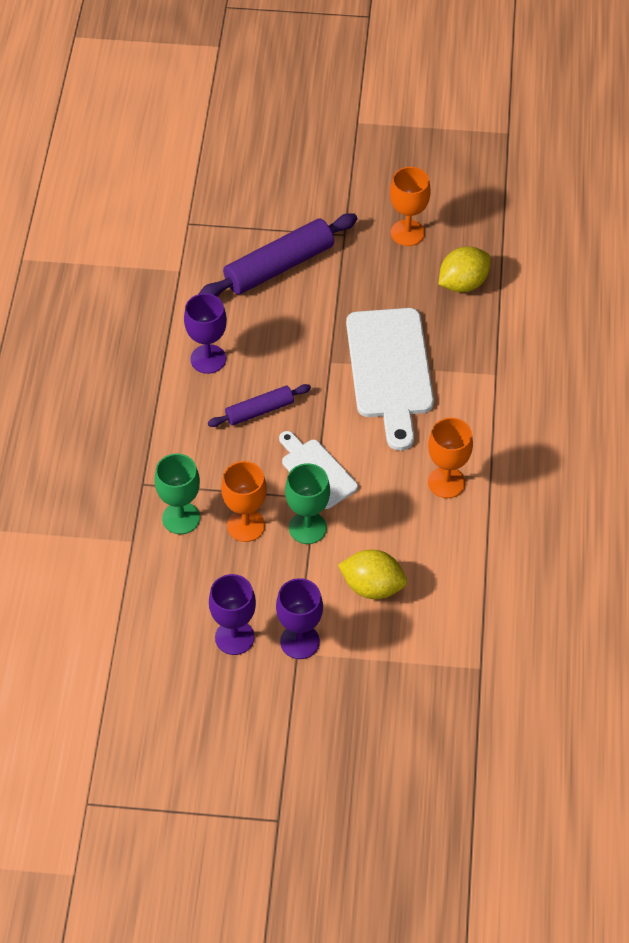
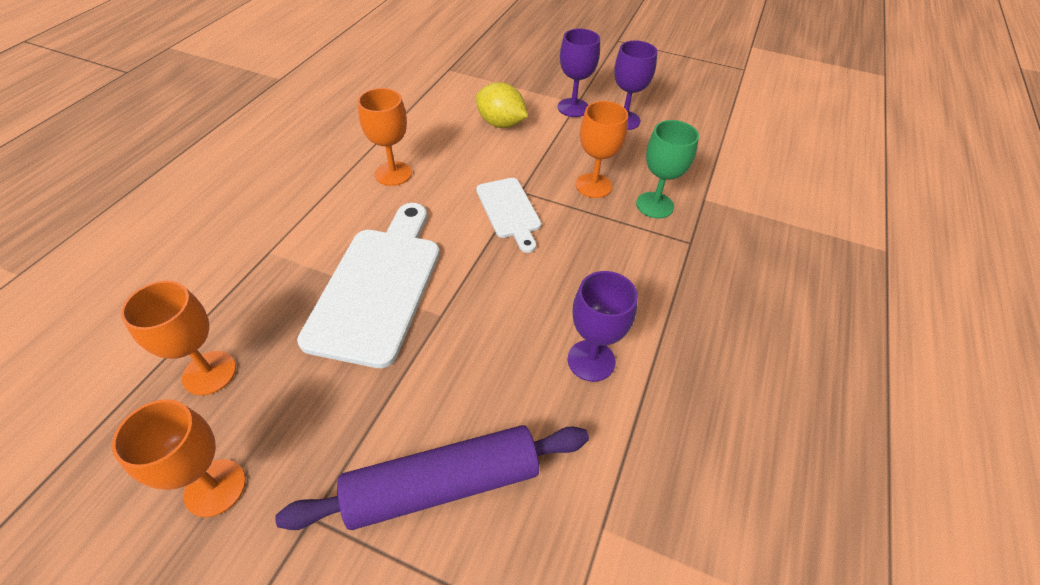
camera: 165 degrees left, 5 degrees down
purple rolling pin [208,384,311,427] -> none
green goblet [285,463,330,544] -> none
yellow lemon [438,246,491,292] -> orange goblet [121,281,236,395]

